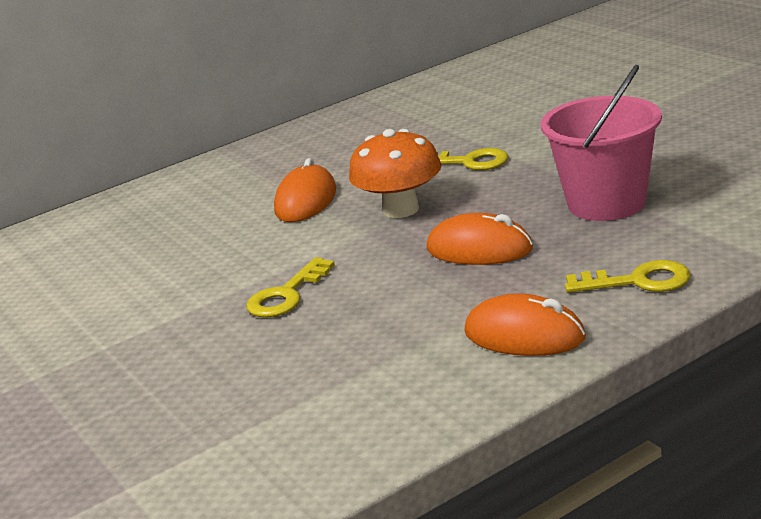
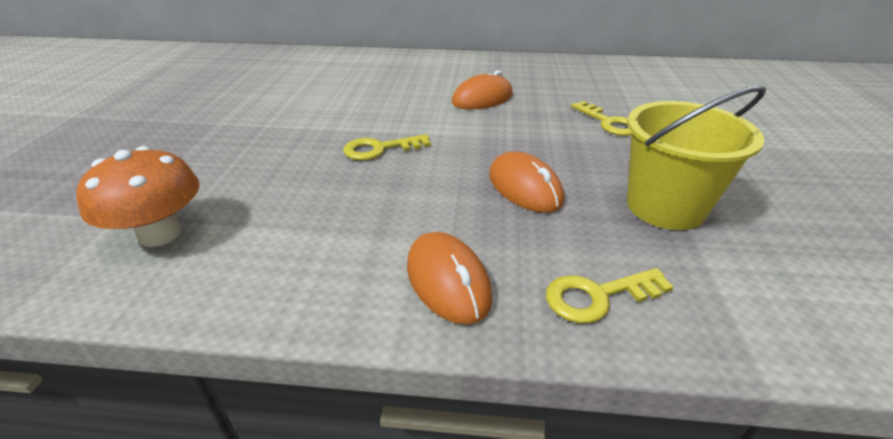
camera: 35 degrees right, 10 degrees up
orange mushroom [349,129,442,218] -> orange mushroom moved to [76,146,200,247]
pink bucket [541,65,662,221] -> yellow bucket [627,85,766,230]
yellow key [565,260,690,293] -> yellow key turned 120 degrees clockwise [546,268,673,323]

